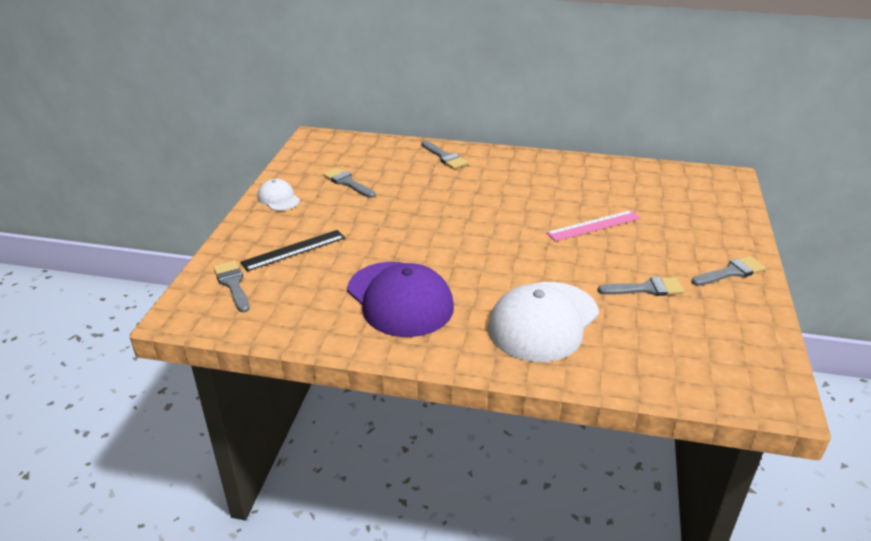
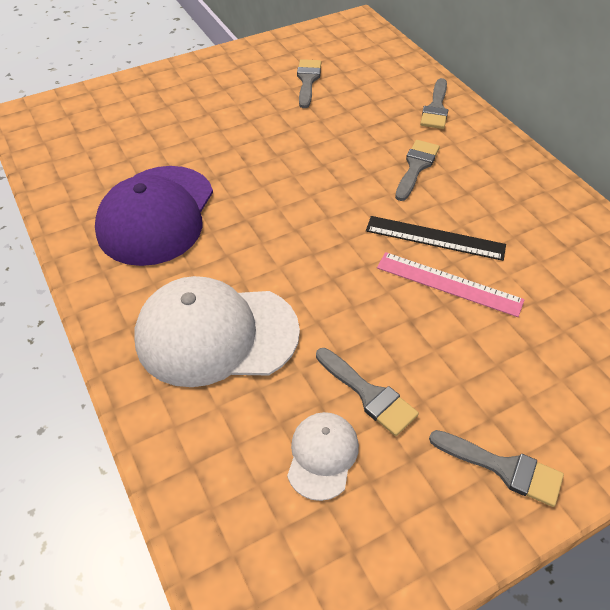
camera: 50 degrees right, 15 degrees up
grey brush [213,261,250,313] -> grey brush moved to [395,140,440,201]
black ruler [240,230,345,271] -> black ruler moved to [366,216,506,261]
white cap [258,179,300,211] -> white cap moved to [287,412,359,501]

